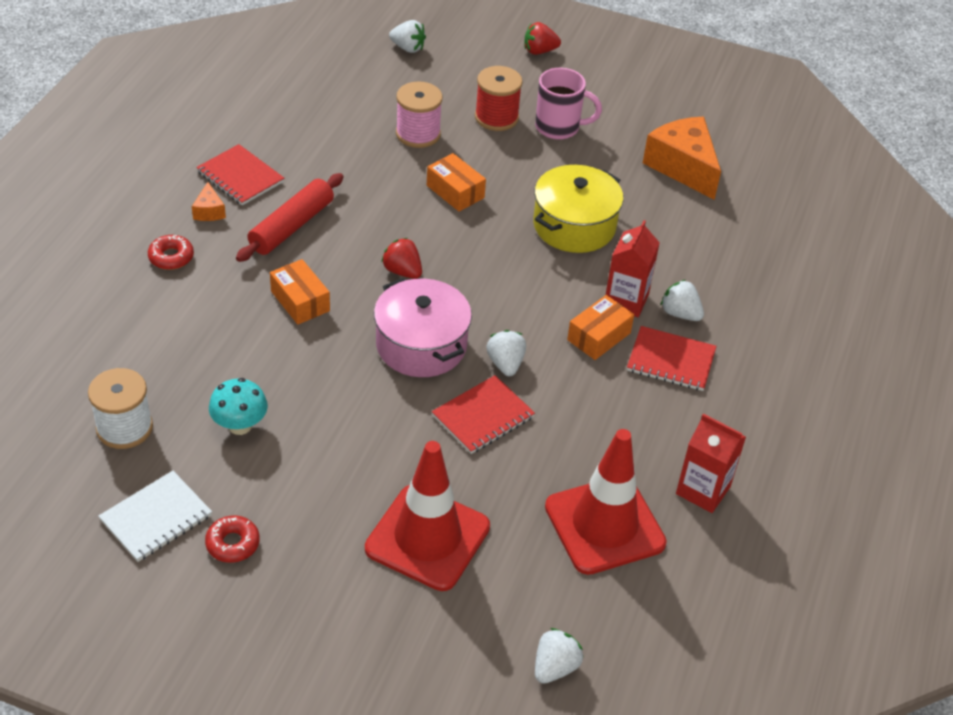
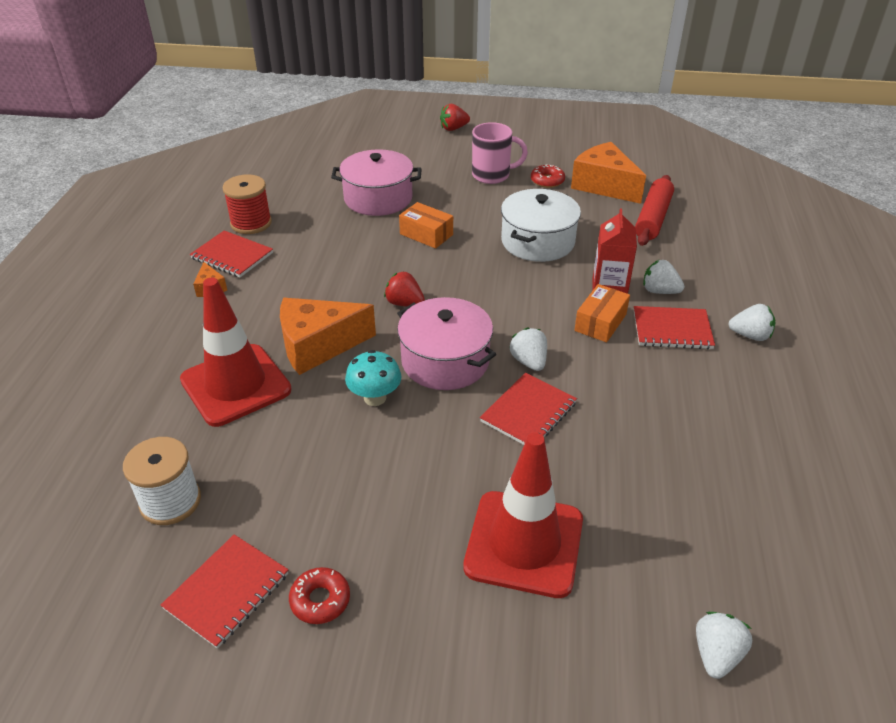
camera: 10 degrees left, 5 degrees down
white notebook [98,471,212,562] -> red notebook [161,535,288,649]
red donut [148,235,194,270] -> red donut moved to [531,164,565,188]
turquoise mushroom [209,378,268,435] -> turquoise mushroom moved to [345,350,402,406]
red rolling pin [236,173,344,262] -> red rolling pin moved to [635,175,674,246]
orange box [270,259,330,325] -> orange cheese [280,298,376,375]
white strawberry [389,20,426,53] -> white strawberry moved to [728,304,775,341]
pink spool [396,82,443,148] -> pink pot [331,149,422,216]
red spool [475,66,523,131] -> red spool moved to [222,174,272,234]
yellow pot [533,165,623,253] -> white pot [501,189,581,262]
red traffic cone [545,429,666,575] -> red traffic cone moved to [180,278,291,427]
red carton [676,414,746,513] -> none

